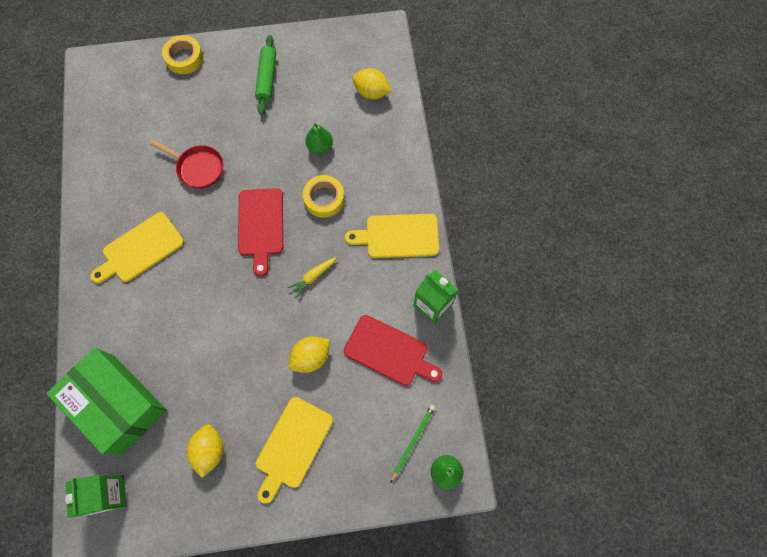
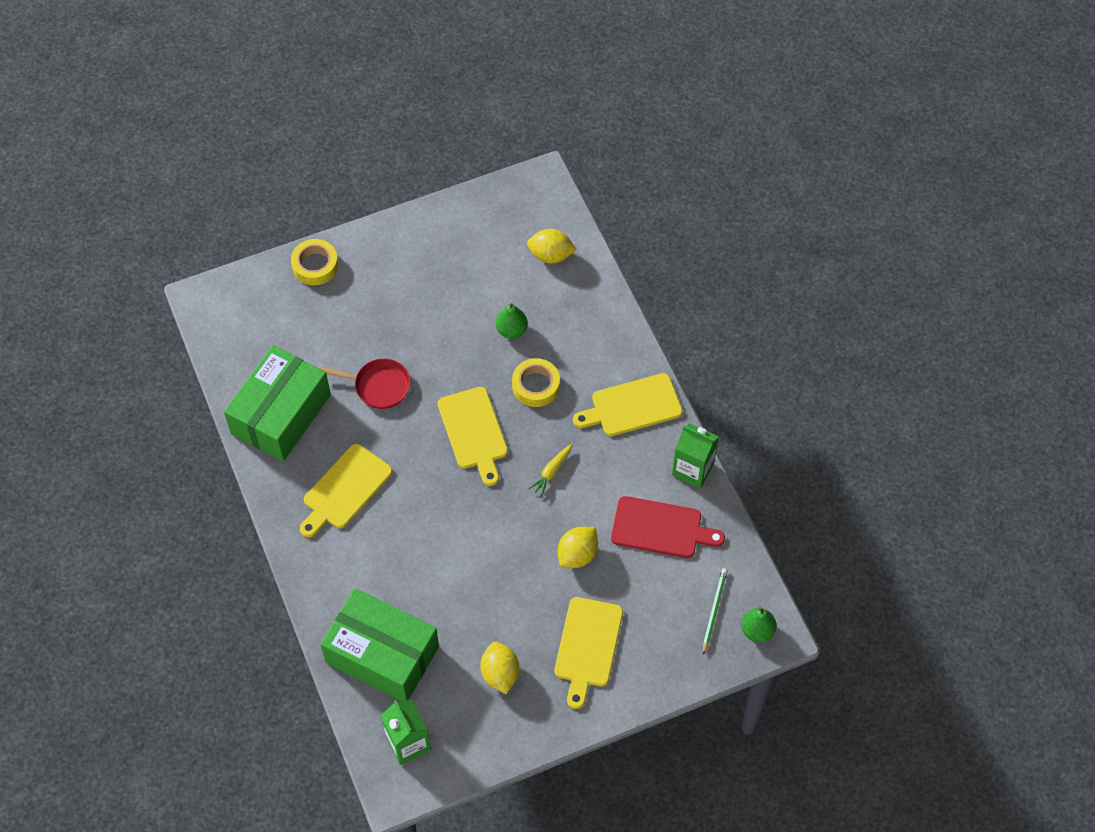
camera: 15 degrees left, 10 degrees down
red cutting board [238,188,283,277] -> yellow cutting board [438,387,508,486]
green rolling pin [255,35,276,115] -> none
none -> green box [224,345,331,461]

